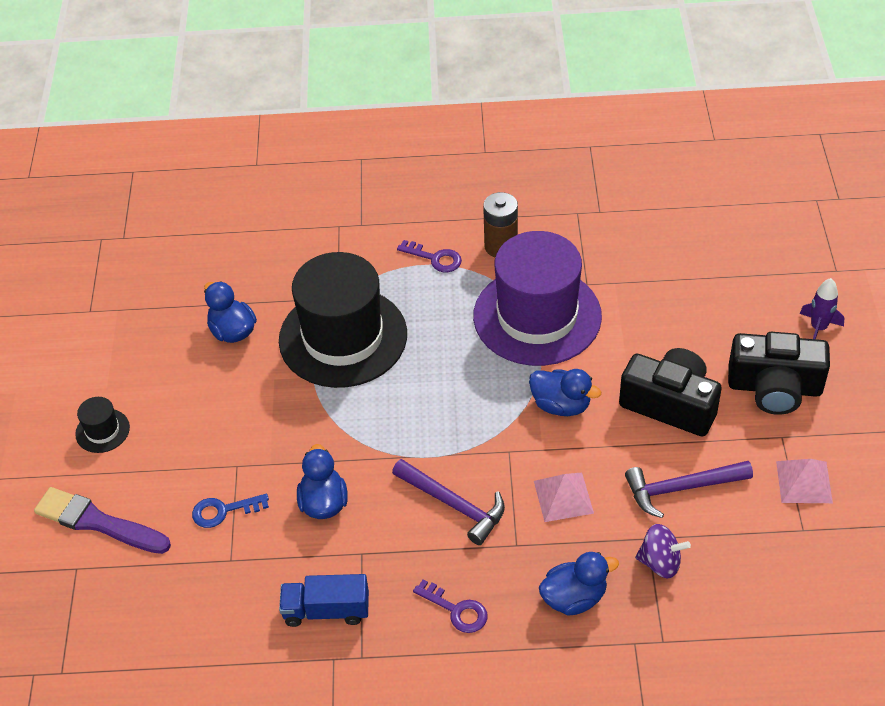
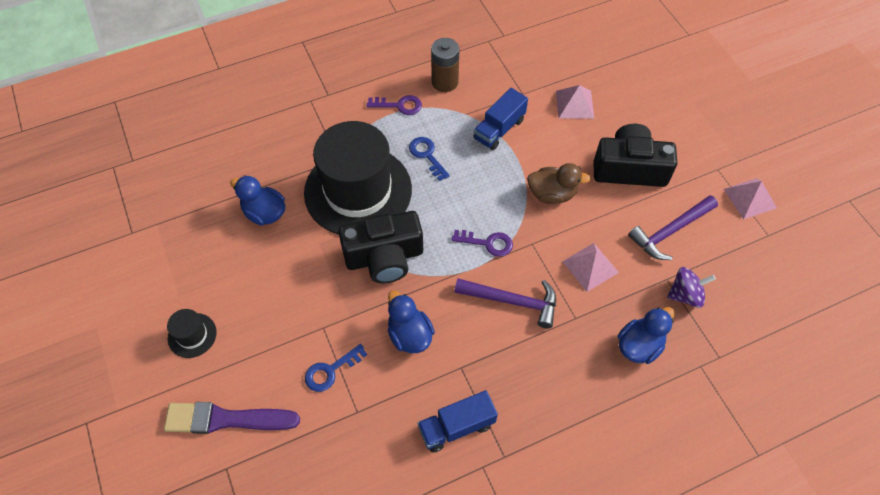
camera: 25 degrees left, 10 degrees up
purple key [413,579,487,633] -> purple key moved to [451,230,513,257]
purple hat [473,231,602,366] -> blue truck [473,88,528,150]
blue duck [529,369,601,416] -> brown duck [527,163,591,204]
black camera [728,332,830,415] -> black camera moved to [339,211,423,283]
purple rocket [800,278,844,339] -> none
none -> blue key [409,137,450,181]
none -> pink pyramid [556,85,594,119]

